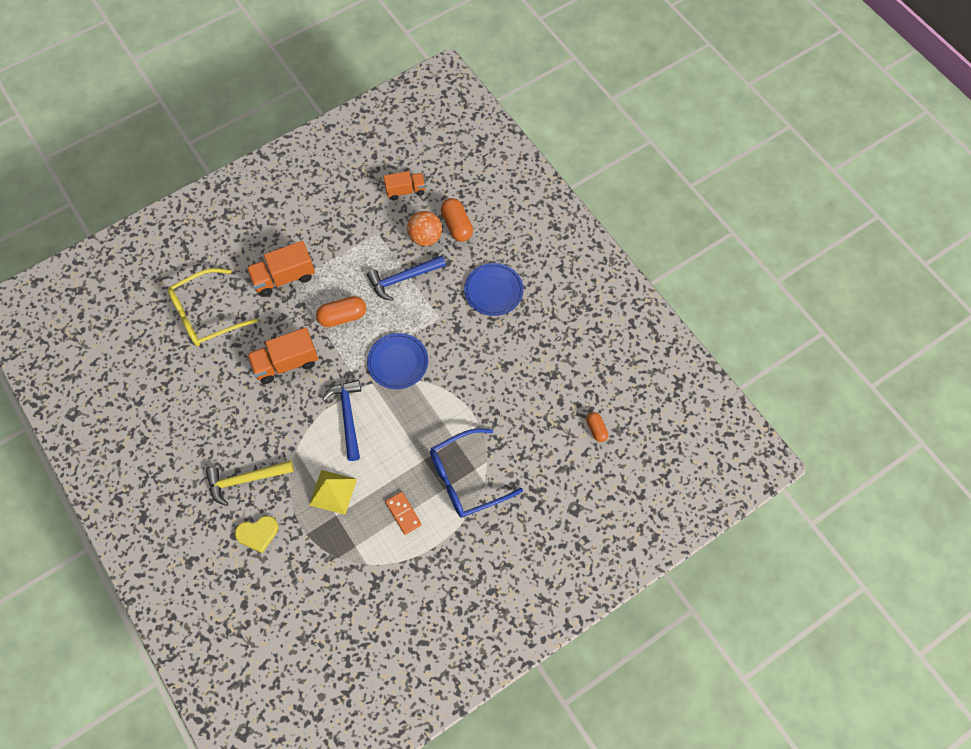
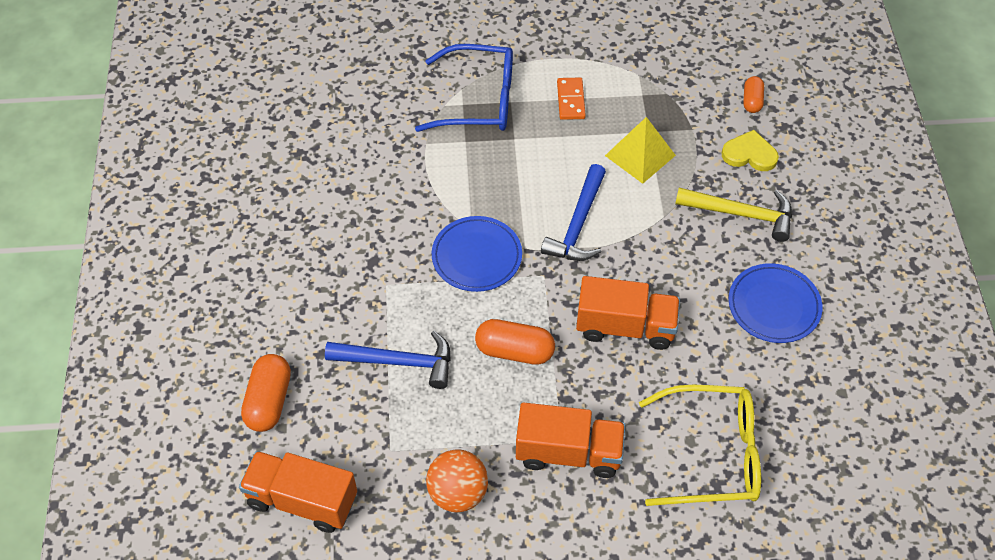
camera: 150 degrees left, 10 degrees down
orange truck [383,171,425,200] -> orange truck [239,451,357,533], size x1.51
orange ball [407,211,442,246] -> orange ball moved to [426,449,488,512]
blue plate [464,263,524,316] -> blue plate moved to [728,263,822,343]
orange capsule [586,412,608,442] -> orange capsule moved to [743,76,764,113]

